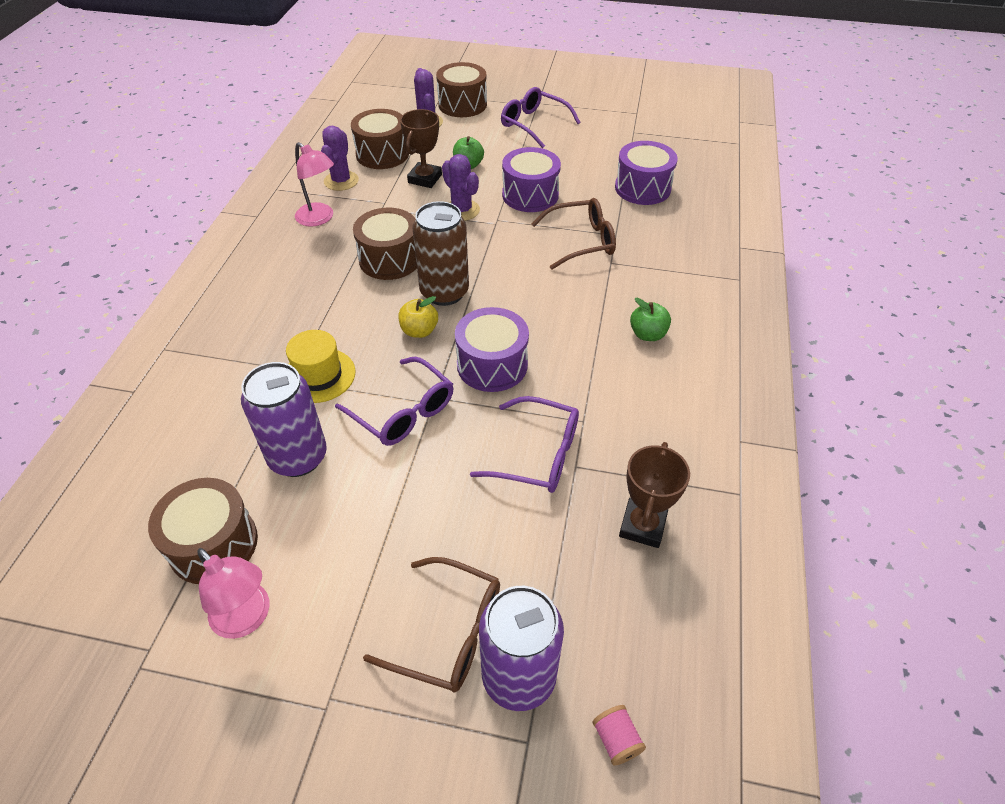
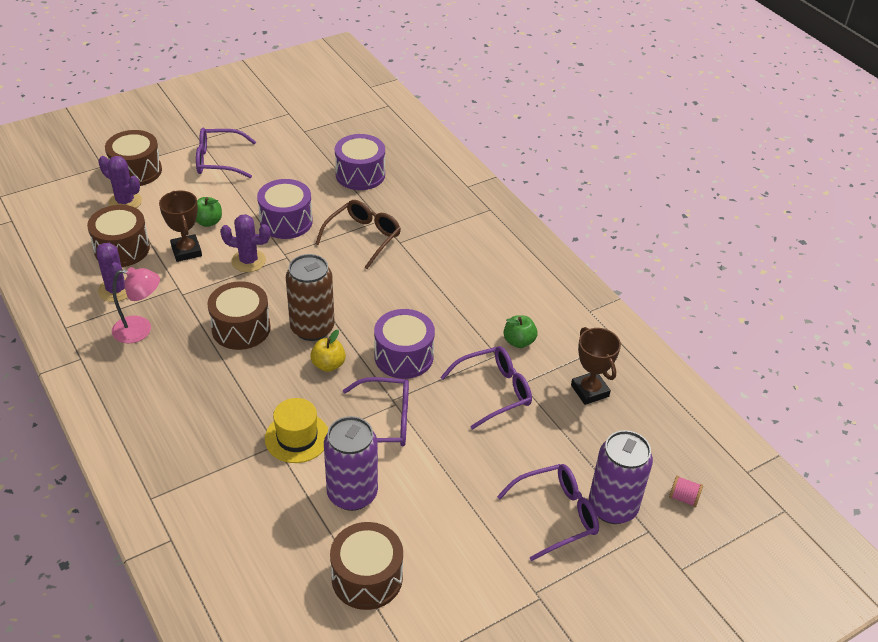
camera: 45 degrees left, 5 degrees down
pink lamp [197,548,269,639] -> none
brown glasses [363,557,500,692] -> purple glasses [497,464,599,561]
green apple [630,298,671,341] -> green apple moved to [504,315,538,348]

